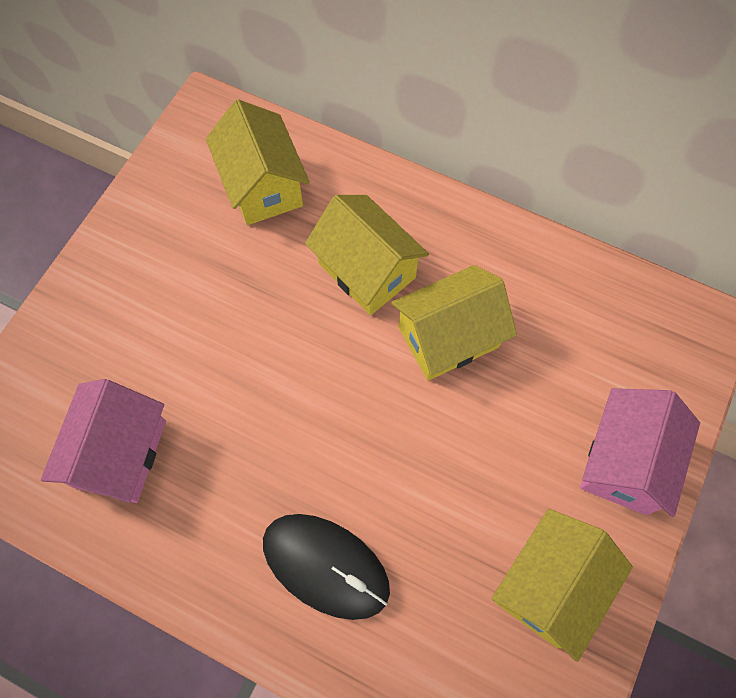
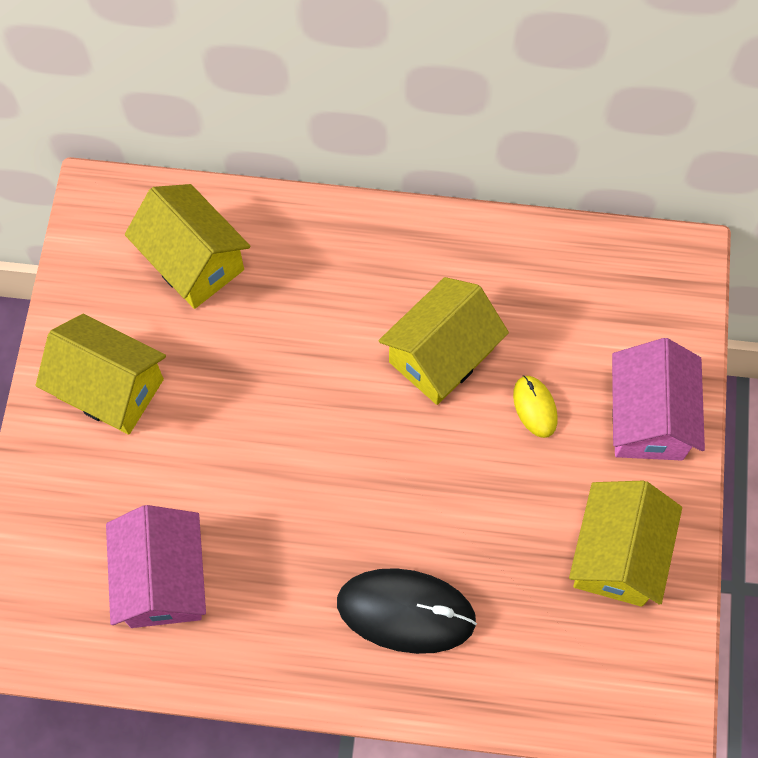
camera: 20 degrees left, 0 degrees up
yellow house [305,195,429,315] -> yellow house moved to [36,314,166,435]
none -> yellow mouse [513,376,558,438]

